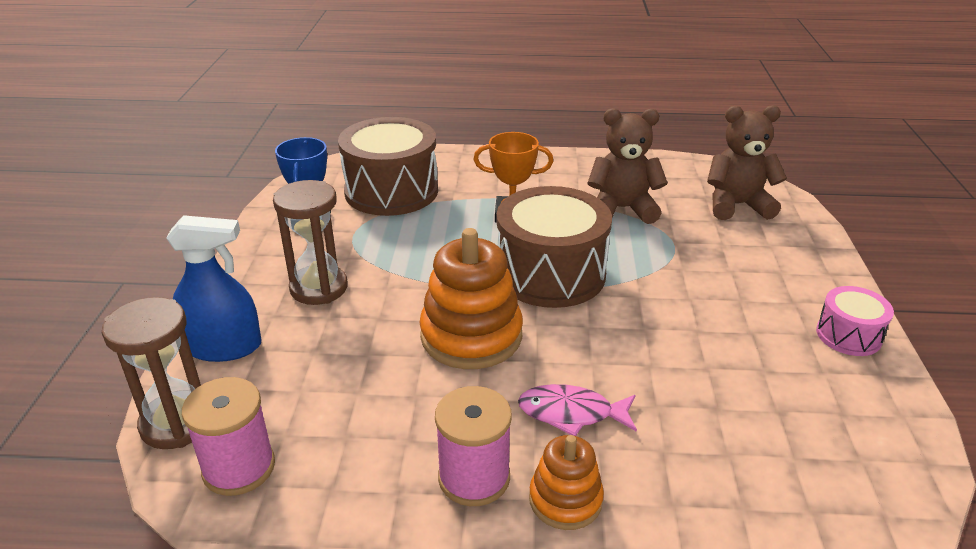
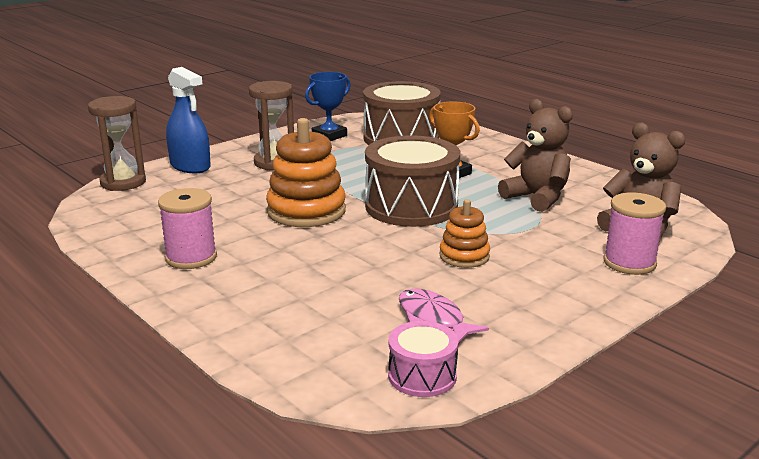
camera: 45 degrees right, 10 degrees down
pink spool [182,377,275,496] -> pink spool moved to [604,193,666,275]
pink fish [518,384,637,436] -> pink fish moved to [399,289,489,344]
orange stacking toy [529,435,604,530] -> orange stacking toy moved to [439,199,490,268]
pink drum [816,286,894,356] -> pink drum moved to [388,321,458,397]

